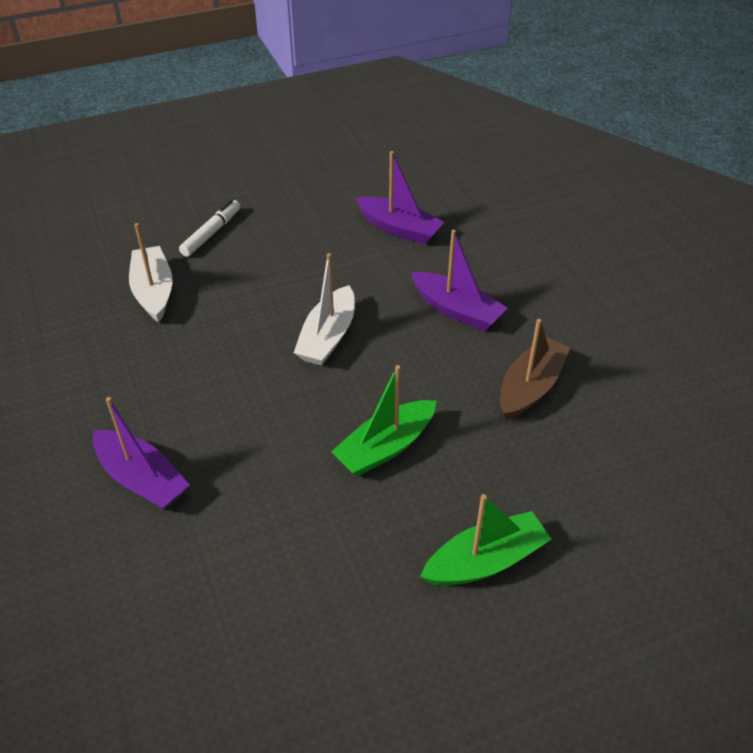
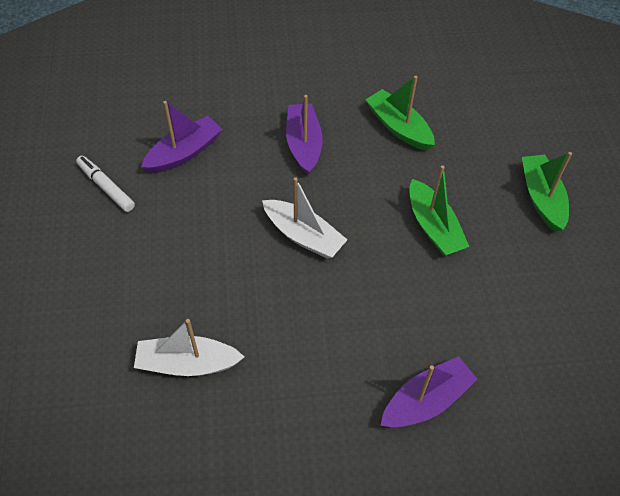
camera: 75 degrees left, 10 degrees up
white marker [179,200,240,257] -> white marker moved to [76,156,135,212]
purple boat [411,230,507,331] -> purple boat turned 60 degrees counterclockwise [286,95,323,175]
brown boat [500,319,571,420] -> green boat [365,76,435,150]

